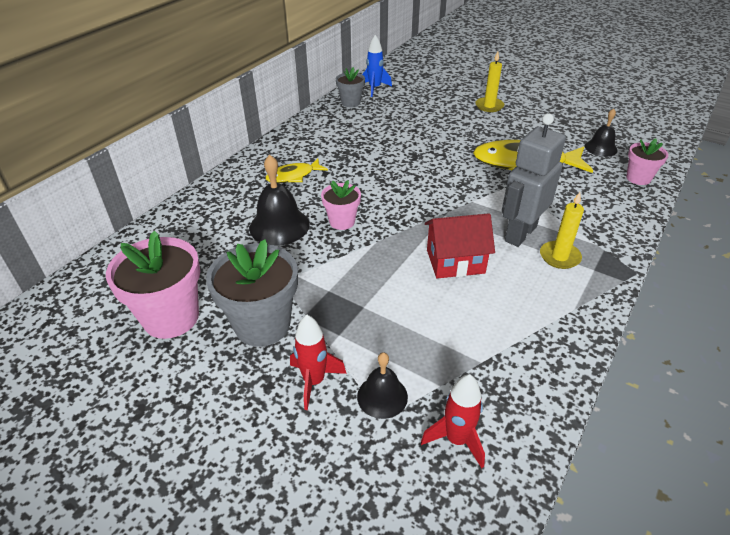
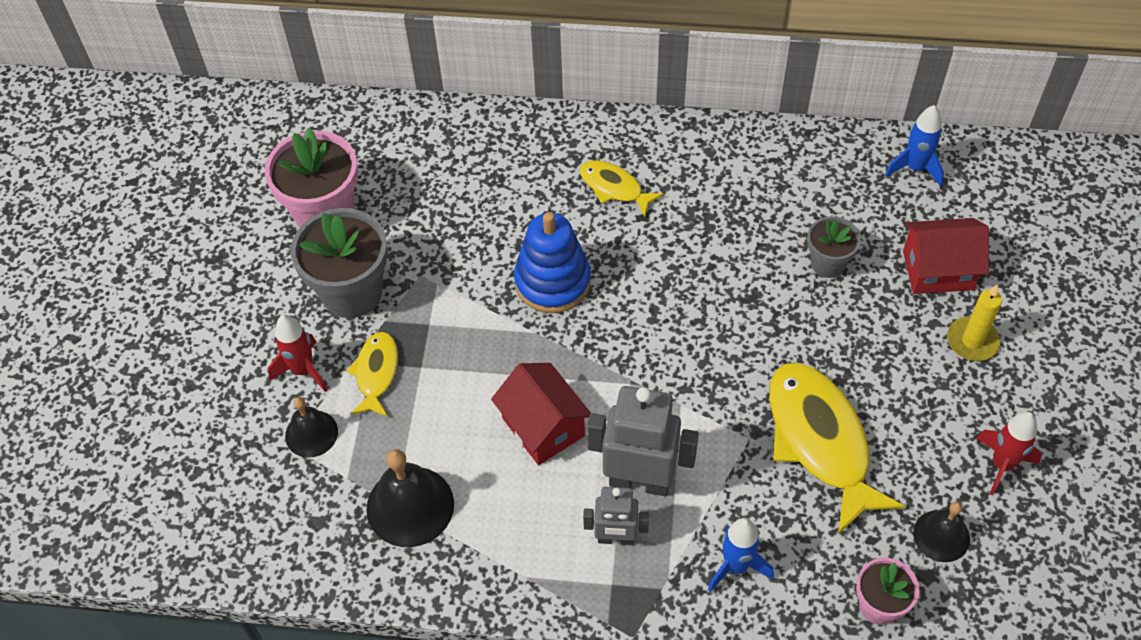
camera: 65 degrees right, 15 degrees up
black bell [249,155,310,246] -> black bell moved to [366,449,454,547]
pink flower pot [321,180,361,230] -> blue stacking toy [514,212,591,313]
grey flower pot [336,67,365,107] -> grey flower pot moved to [807,216,861,278]
red rocket [421,374,485,468] -> red rocket moved to [976,412,1042,496]
yellow candle [540,192,584,269] -> grey robot [583,487,649,545]
none -> yellow fish [346,332,398,417]
none -> blue rocket [708,518,774,592]
none -> red house [903,218,989,294]

